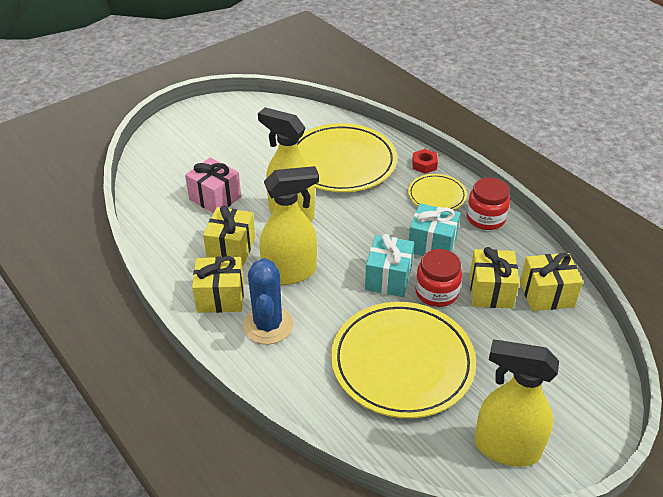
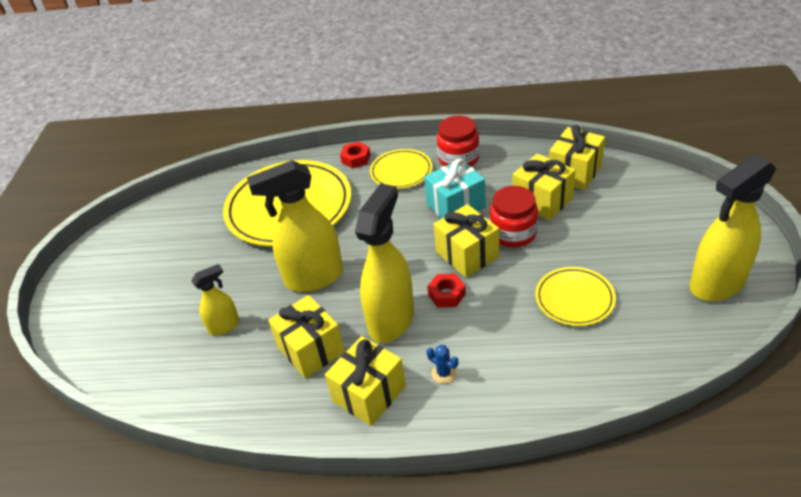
camera: 45 degrees left, 0 degrees up
pink gift [185,157,241,213] -> yellow spray bottle [191,264,239,336]
blue cactus [243,258,294,344] -> blue cactus [427,345,458,384], size x0.40
yellow plate [331,302,476,418] -> yellow plate [535,267,616,326], size x0.51
turquoise gift [365,234,414,297] -> yellow gift [433,204,499,278]
none -> red nut [427,274,466,307]

